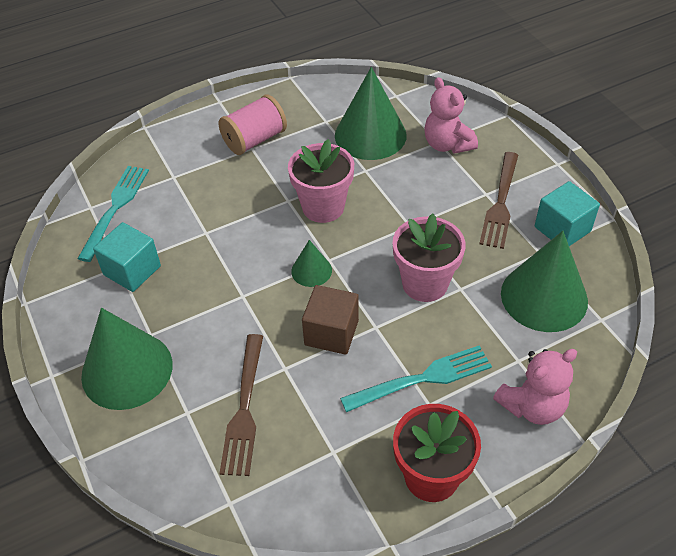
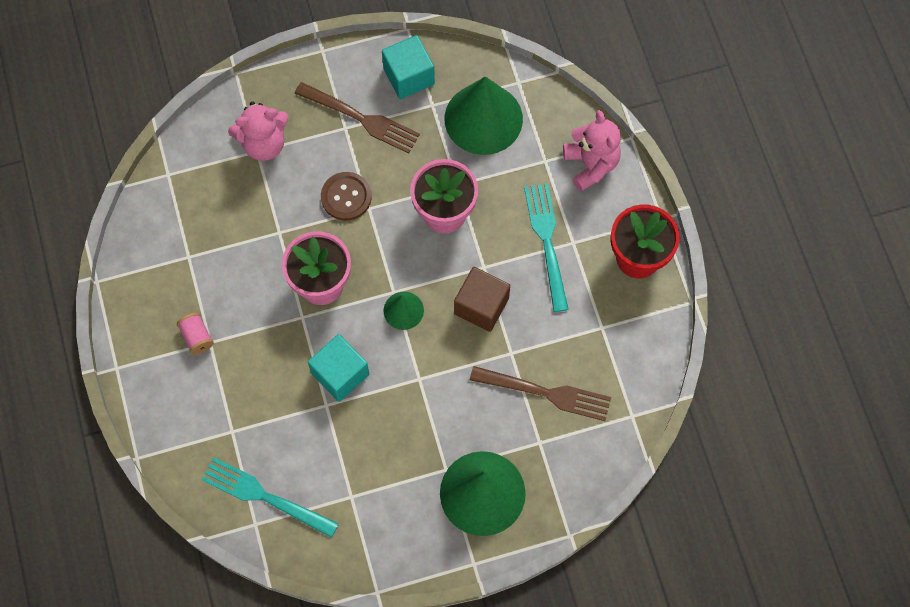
camera: 80 degrees left, 20 degrees up
turquoise cube [93,222,161,292] -> turquoise cube moved to [308,334,369,402]
pink spool [218,95,287,155] -> pink spool [177,313,214,355], size x0.54
green cone [335,67,407,160] -> none
none -> brown button [321,172,372,221]

